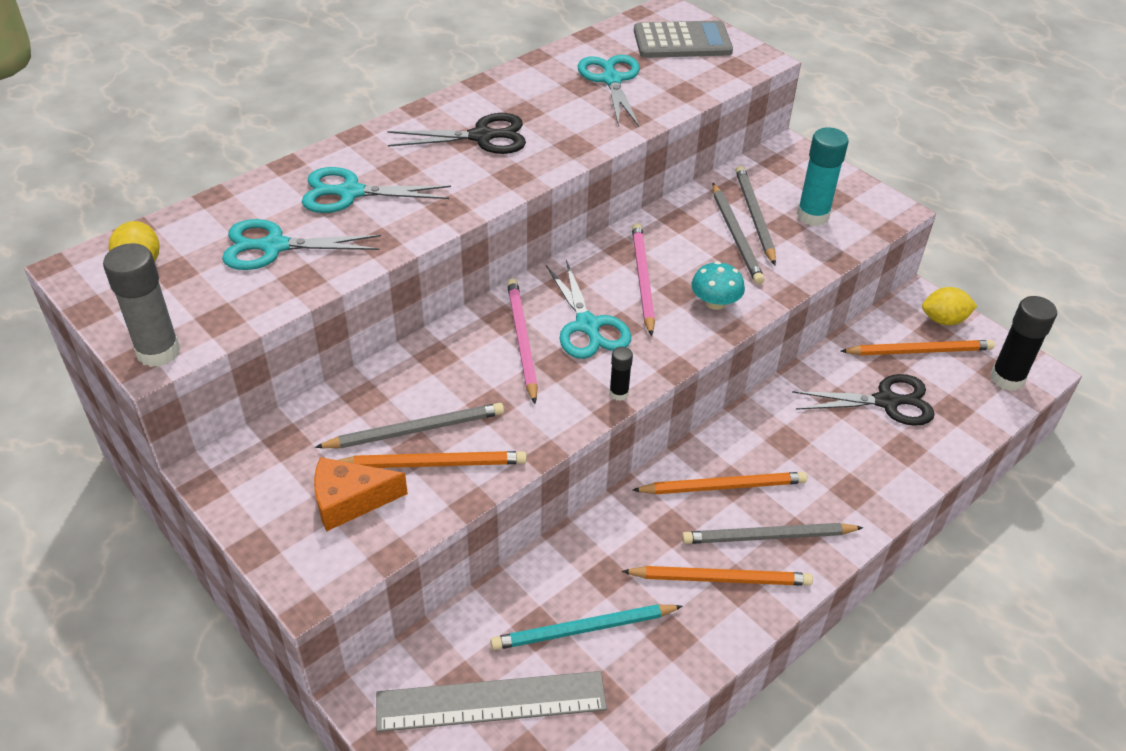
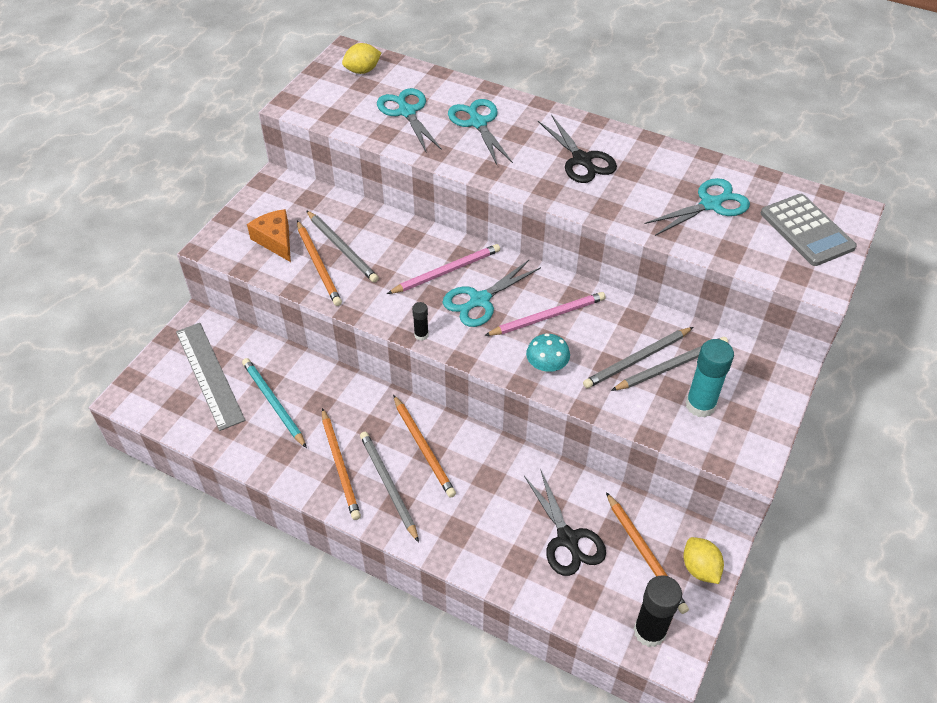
camera: 70 degrees right, 5 degrees up
grey glue stick [103,243,181,367] -> none

